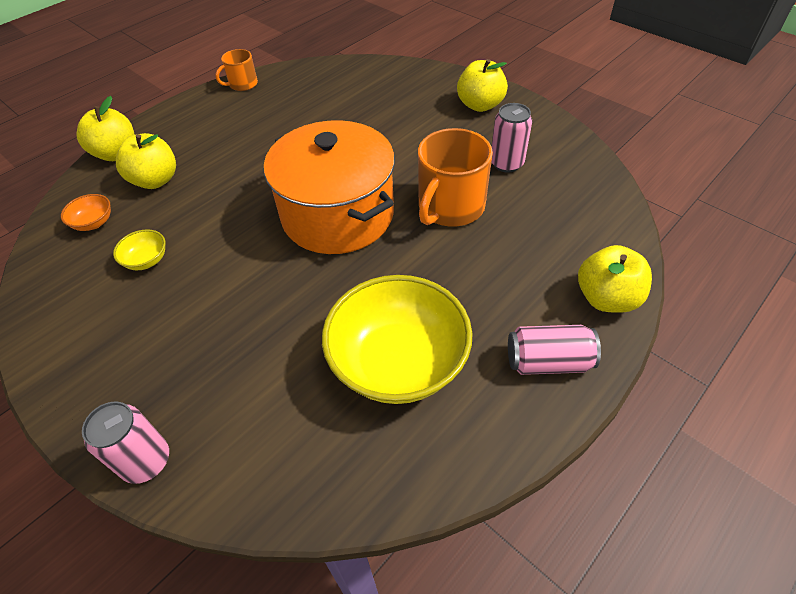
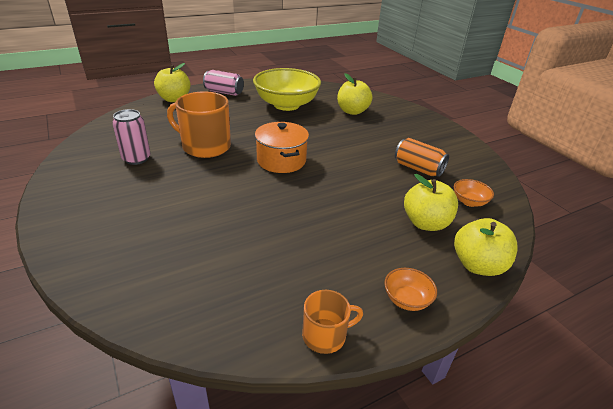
camera: 165 degrees left, 15 degrees down
pink can [82,401,169,484] -> none
yellow bowl [113,229,165,270] -> orange can [395,138,449,177]
orange pot [264,120,395,254] -> orange pot [255,122,309,173], size x0.59
orange mug [418,128,493,227] -> orange mug turned 120 degrees counterclockwise [167,91,231,158]
yellow apple [457,59,508,112] -> yellow apple moved to [337,73,373,115]
none -> orange bowl [384,268,437,311]

